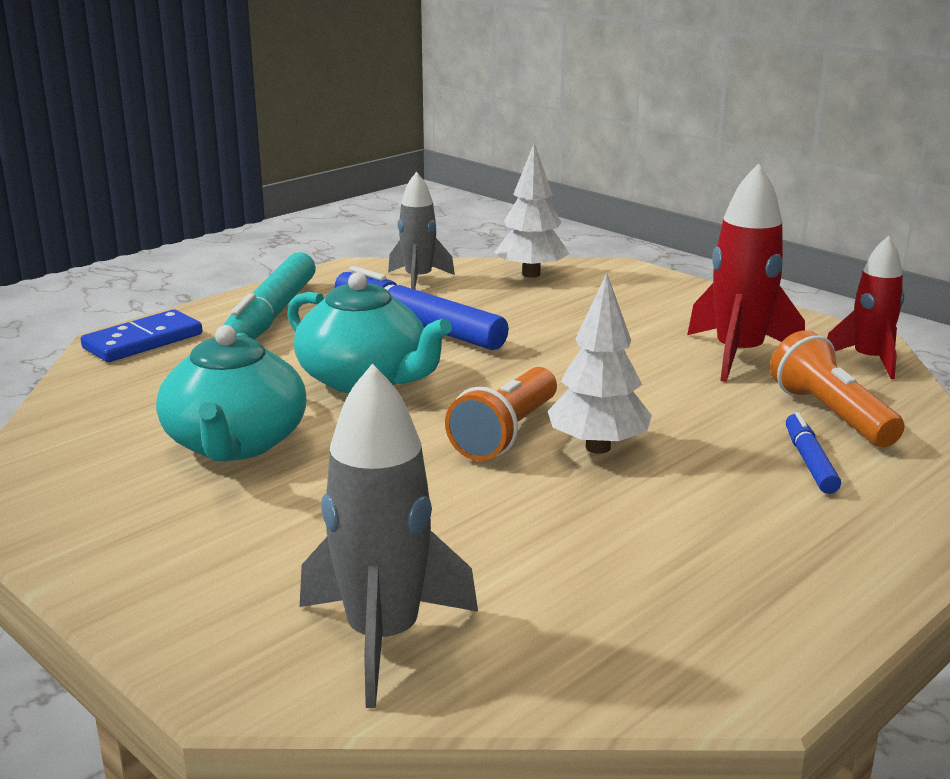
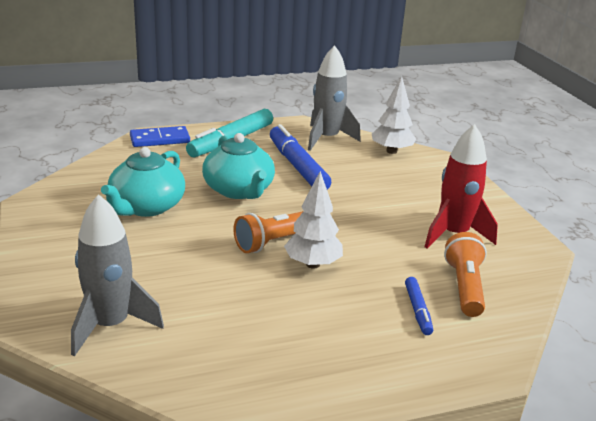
camera: 25 degrees right, 5 degrees up
grey rocket [388,172,455,290] -> grey rocket [308,45,361,151], size x1.51
blue marker [786,412,841,494] -> blue marker turned 150 degrees clockwise [405,277,433,335]
red rocket [827,236,905,379] -> none

